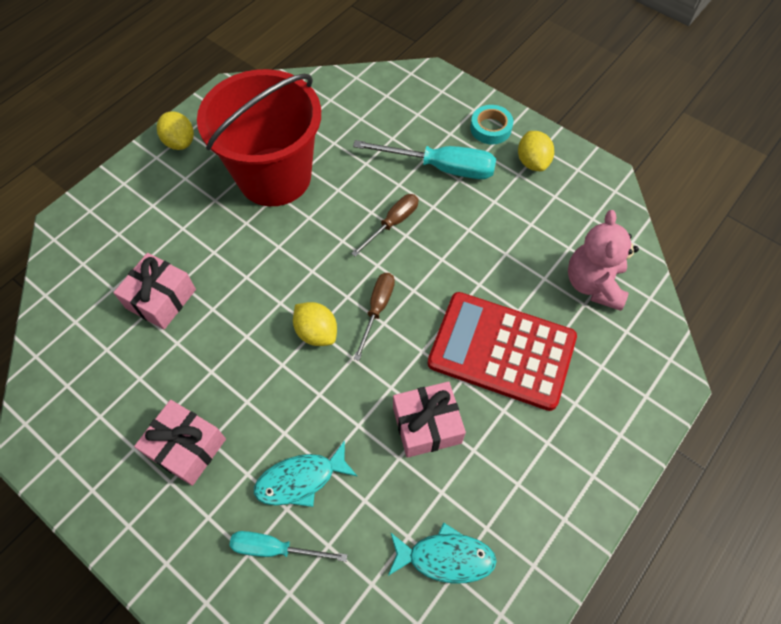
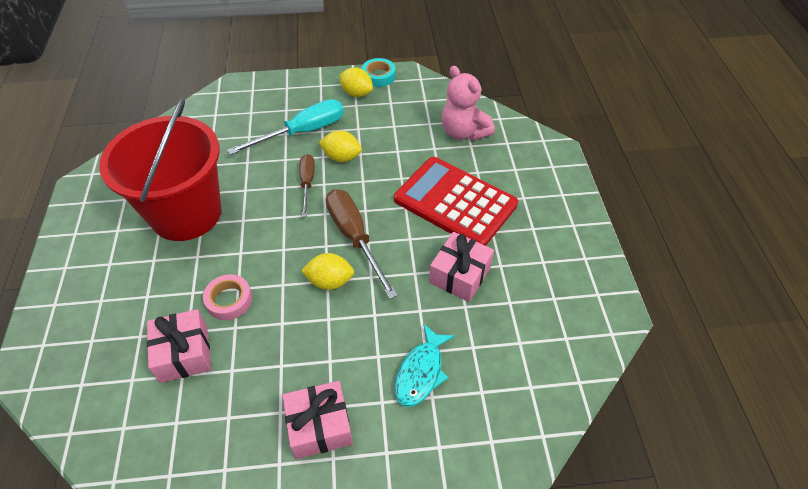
camera: 45 degrees left, 10 degrees down
yellow lemon [157,111,194,150] -> yellow lemon moved to [319,131,362,162]
turquoise screwdriver [229,531,347,562] -> none
brown screwdriver [354,273,395,361] -> brown screwdriver [326,189,398,299], size x1.63
turquoise fish [388,523,497,584] -> none
red calculator [427,292,577,411] -> red calculator turned 60 degrees clockwise [394,157,518,246]
turquoise tape [470,105,513,144] -> turquoise tape moved to [362,58,395,87]
none -> pink tape [203,274,252,320]

